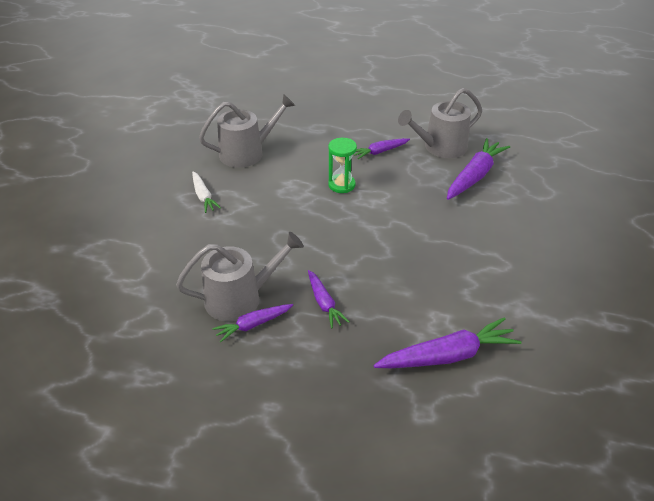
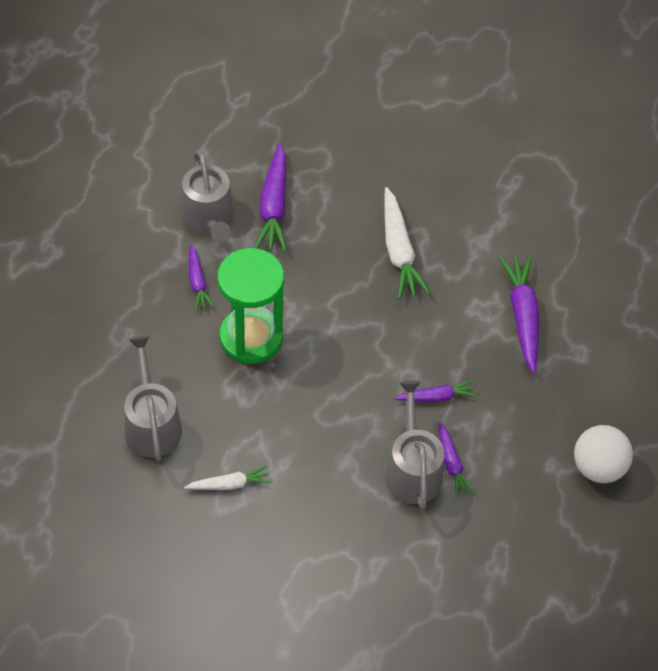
camera: 80 degrees left, 15 degrees up
green hourglass [328,138,357,193] -> green hourglass [217,248,284,364], size x1.94
purple carrot [447,138,510,200] -> purple carrot turned 135 degrees counterclockwise [255,144,287,252]
none -> white carrot [384,187,430,299]
none -> white ball [574,425,633,483]

